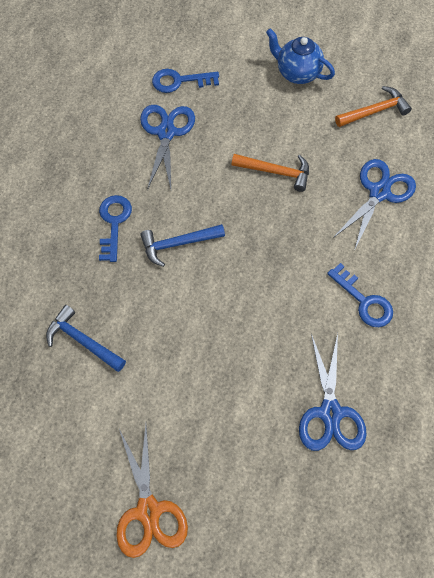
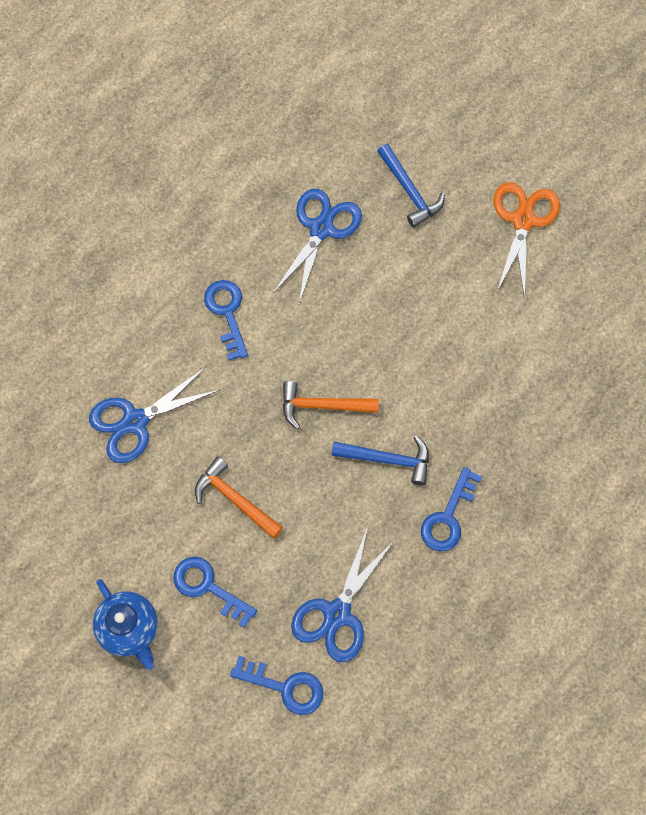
camera: 155 degrees left, 5 degrees up
blue hammer [46,305,126,372] -> blue hammer moved to [377,144,445,228]
orange hammer [335,86,412,127] -> orange hammer moved to [282,381,378,429]
none -> blue key [173,557,257,628]

